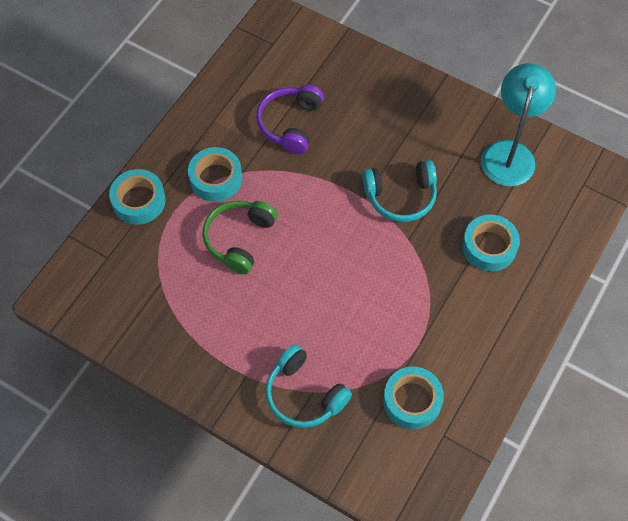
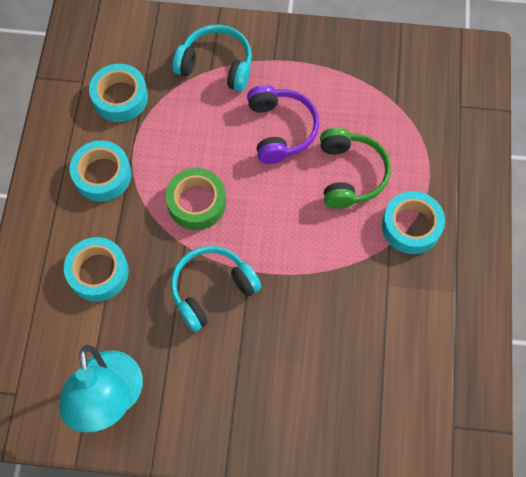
camera: 155 degrees right, 5 degrees up
turquoise tape [109,169,166,225] -> turquoise tape moved to [70,140,131,202]
purple headphones [256,85,324,154] -> purple headphones moved to [247,85,319,164]
none -> green tape [166,168,226,230]

